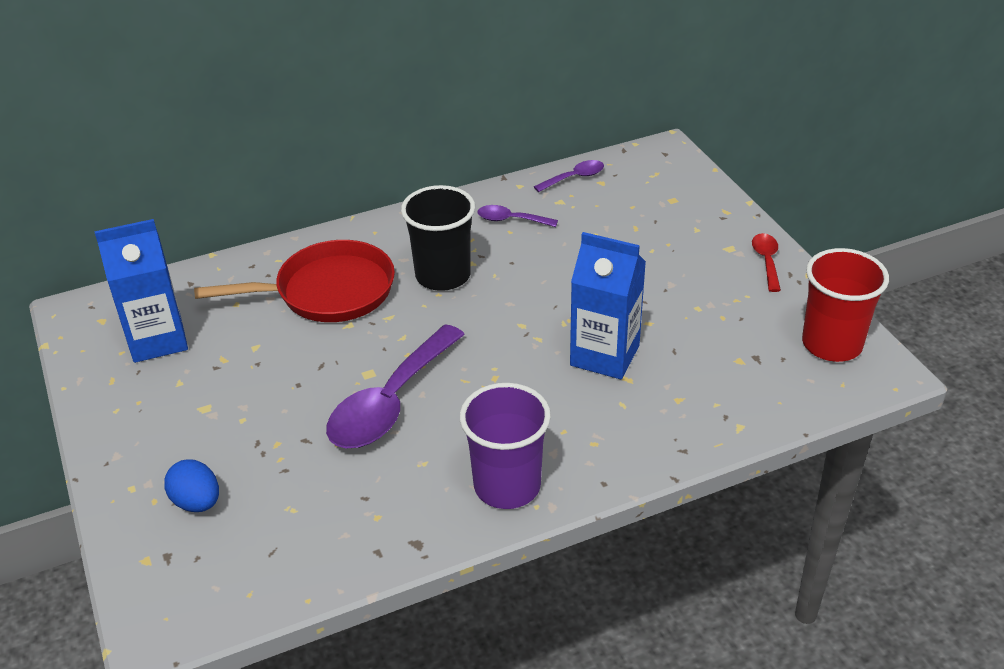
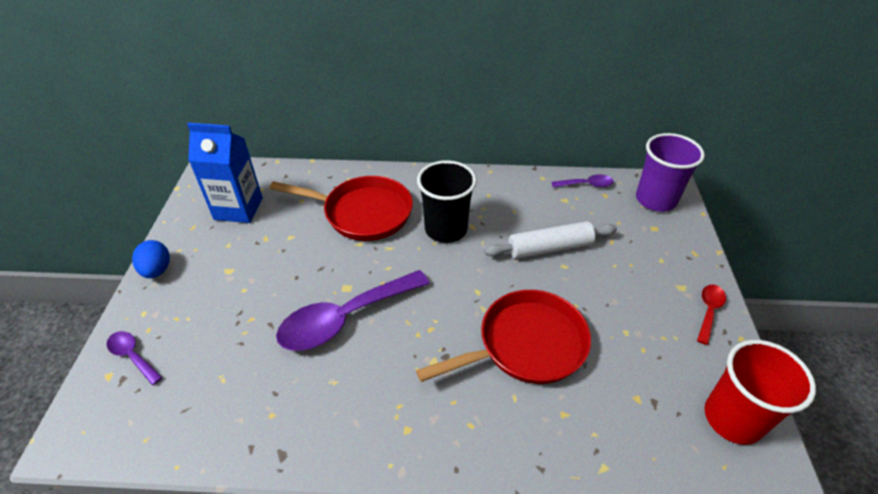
camera: 25 degrees right, 5 degrees up
blue egg [164,459,219,512] -> blue egg moved to [132,240,170,278]
purple cup [460,383,551,509] -> purple cup moved to [636,133,705,212]
purple spoon [478,205,558,227] -> purple spoon moved to [107,331,163,385]
blue carton [570,232,646,379] -> red pan [416,290,591,384]
none -> white rolling pin [484,221,617,259]

